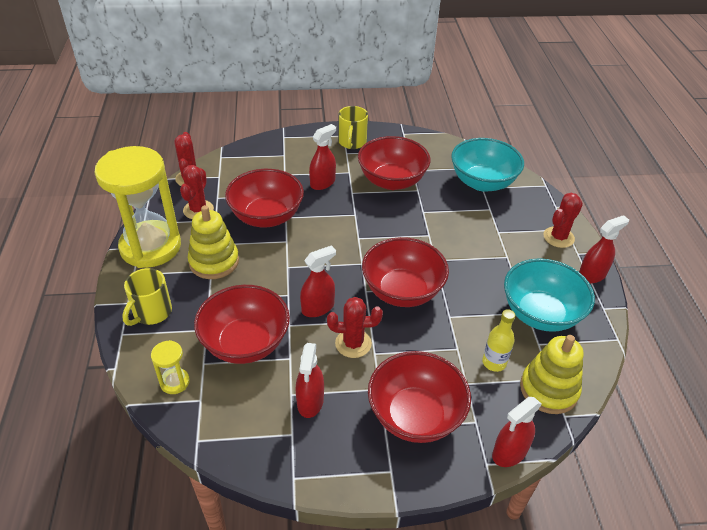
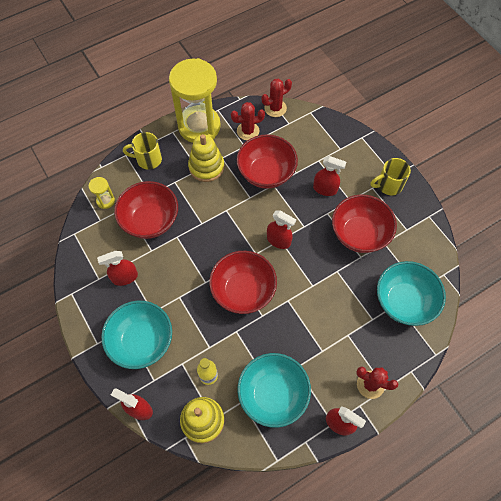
camera: 65 degrees right, 20 degrees up
red spray bottle [300,245,336,317] -> red spray bottle moved to [267,210,296,249]
red cactus [327,297,383,358] -> none
red bowl [368,351,471,443] -> turquoise bowl [101,301,172,369]

